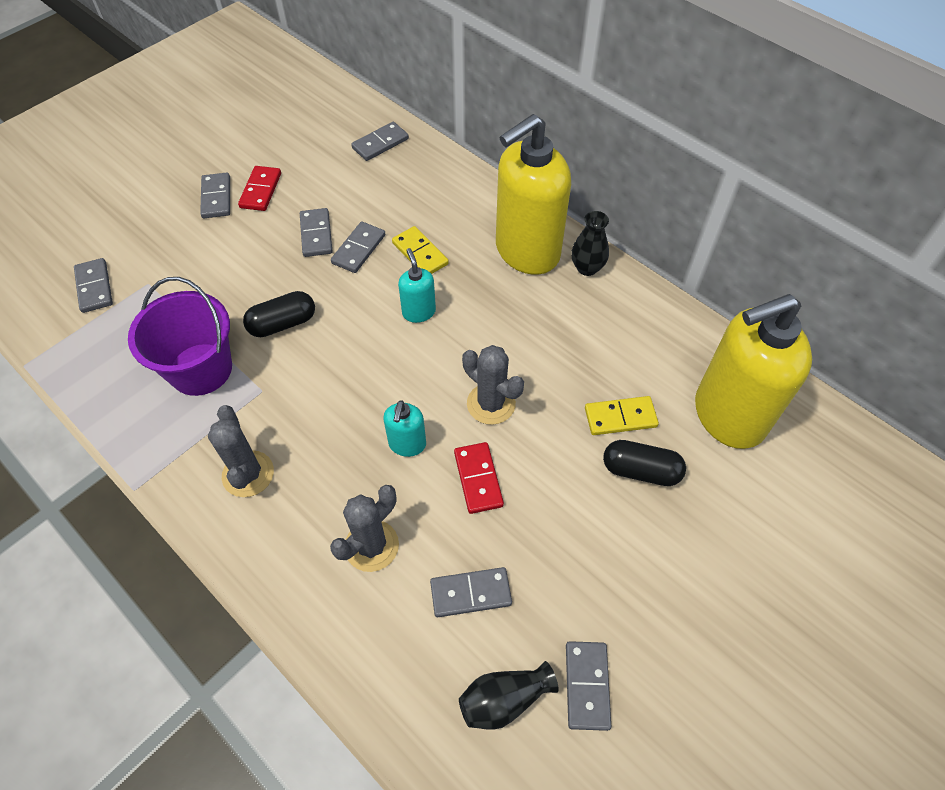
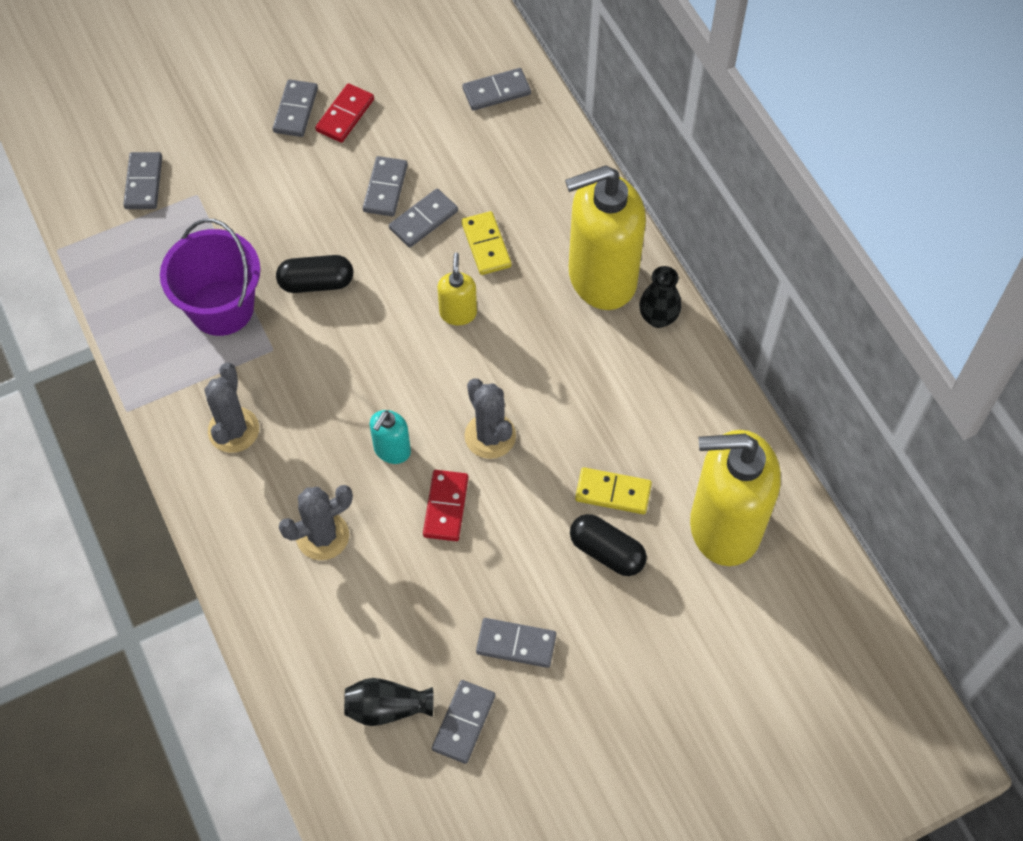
camera: 20 degrees right, 5 degrees up
turquoise soap dispenser [398,248,436,323] -> yellow soap dispenser [437,252,477,325]
grey domino [430,567,512,617] -> grey domino moved to [476,618,556,668]

